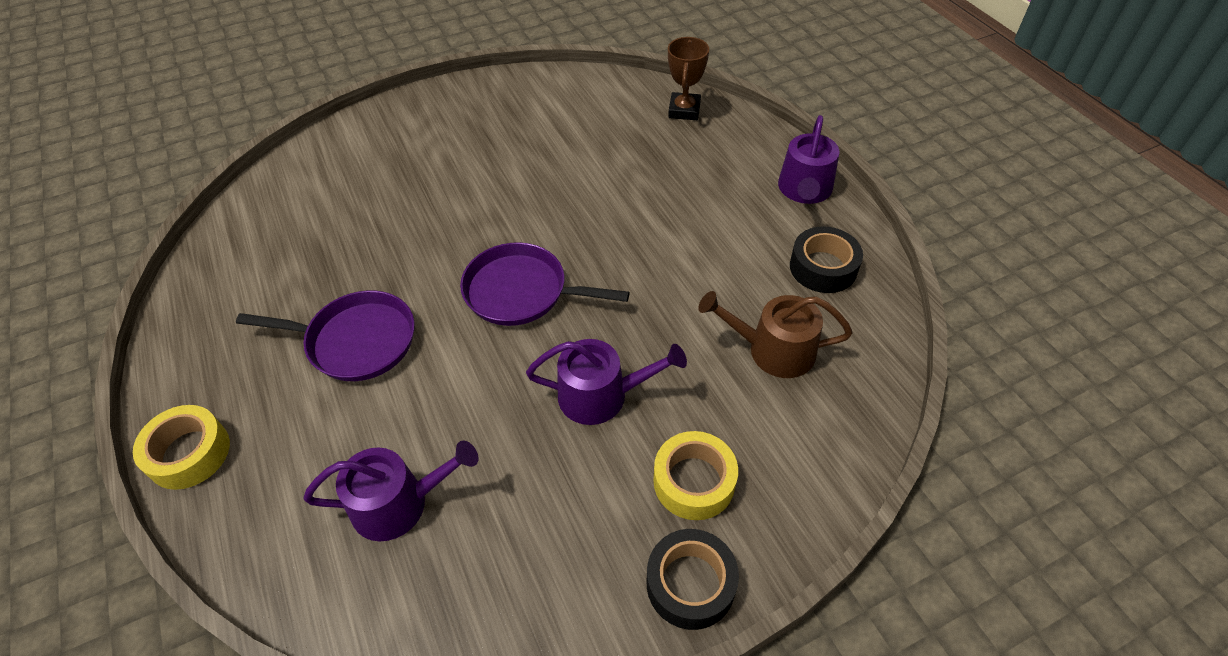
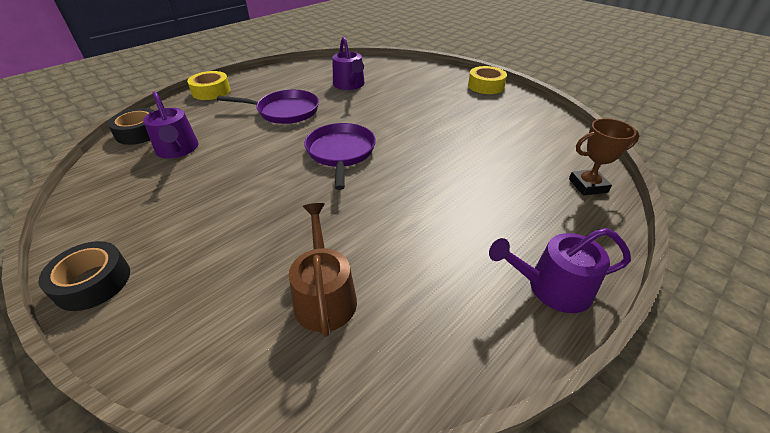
camera: 70 degrees right, 10 degrees down
purple pan [236,290,415,381] -> purple pan turned 75 degrees counterclockwise [217,90,319,124]
purple watering can [526,339,687,425] -> purple watering can moved to [332,37,365,90]
yellow tape [654,431,738,520] -> yellow tape moved to [468,66,507,94]
black tape [790,226,863,293] -> black tape moved to [108,108,154,145]

